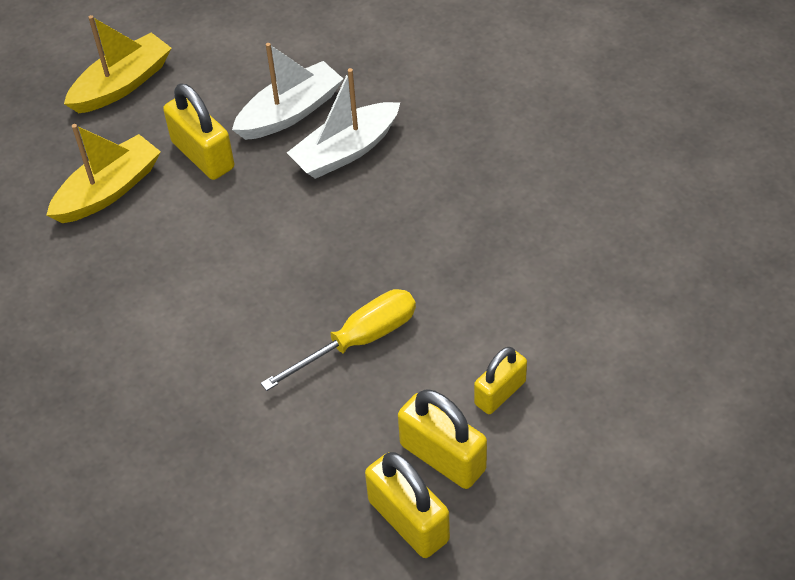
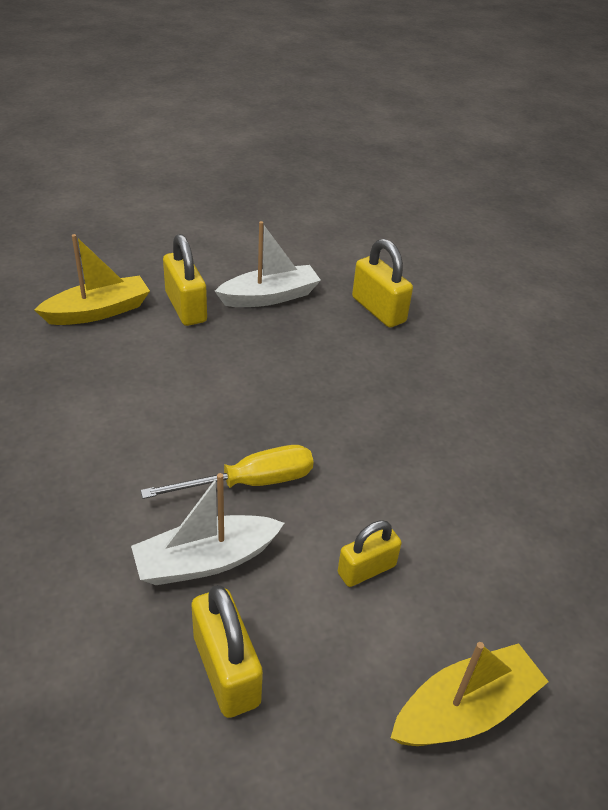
camera: 10 degrees right, 10 degrees down
yellow boat [64,15,172,113] -> yellow boat moved to [391,642,549,746]
white boat [287,68,400,179] -> white boat moved to [131,473,284,585]
yellow padlock [398,389,487,489] -> yellow padlock moved to [352,239,413,327]

